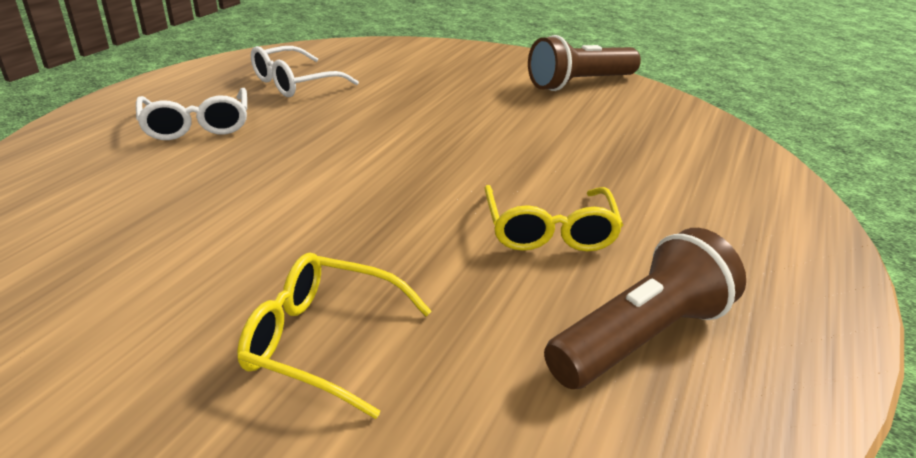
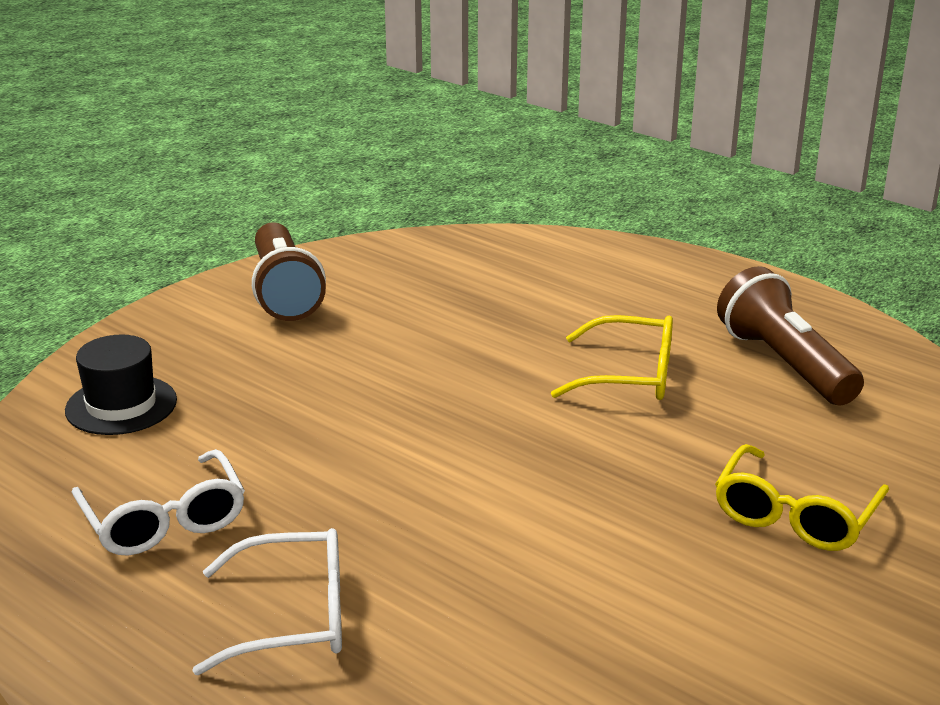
camera: 75 degrees left, 5 degrees down
none -> black hat [65,335,177,435]

